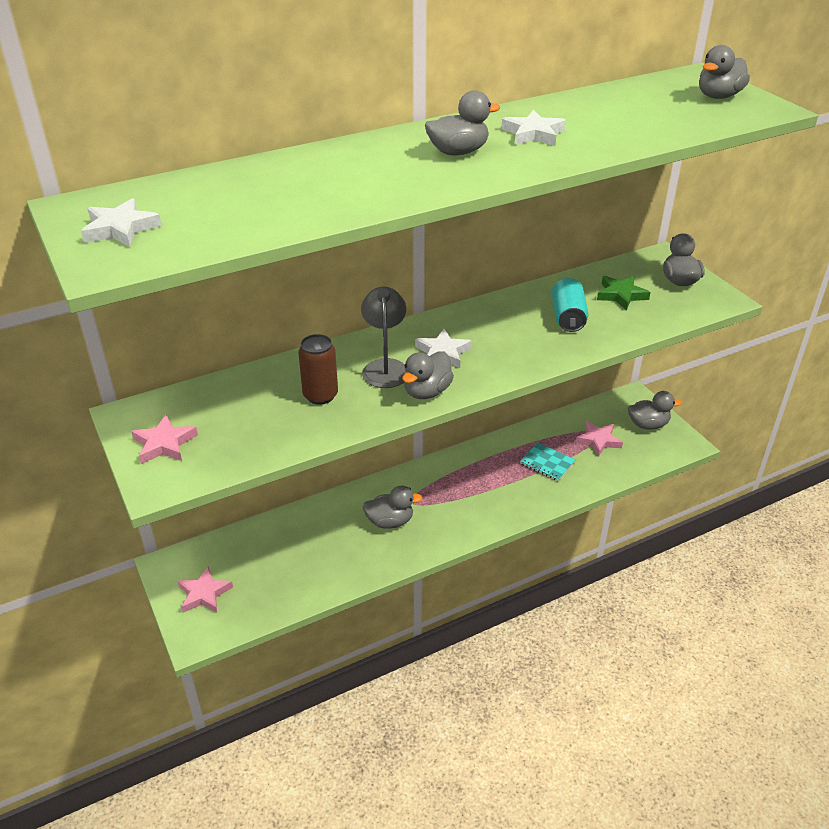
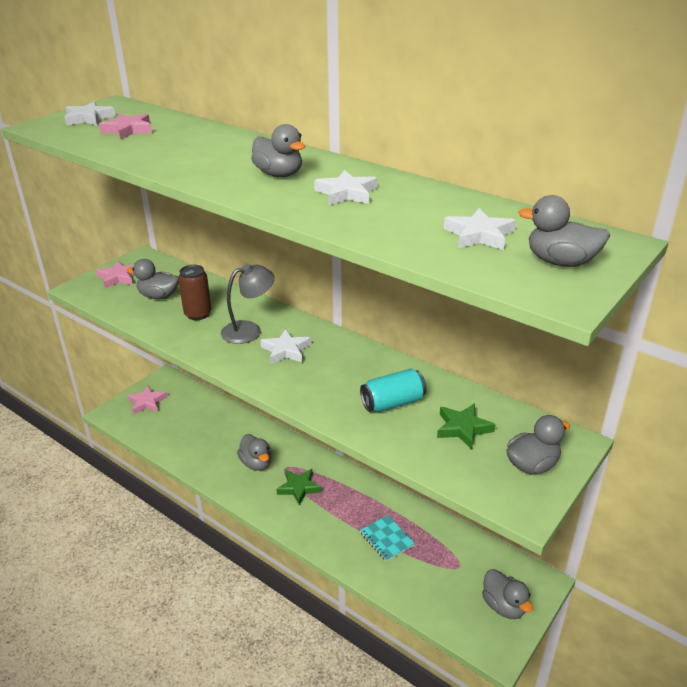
camera: 65 degrees right, 5 degrees down
grey duck [402,351,454,399] -> grey duck moved to [127,259,179,299]
turquoise notebook [520,443,576,481] -> turquoise notebook turned 45 degrees counterclockwise [360,515,415,562]
pink star [575,421,623,457] -> pink star moved to [99,113,152,139]
none -> green star [276,469,322,506]
none -> white star [444,208,516,250]

